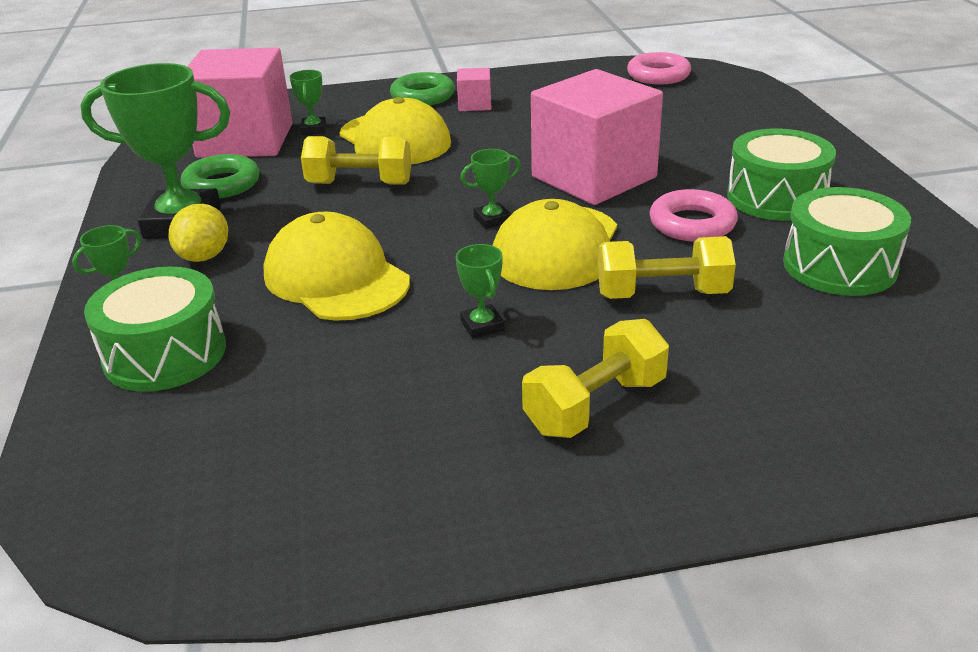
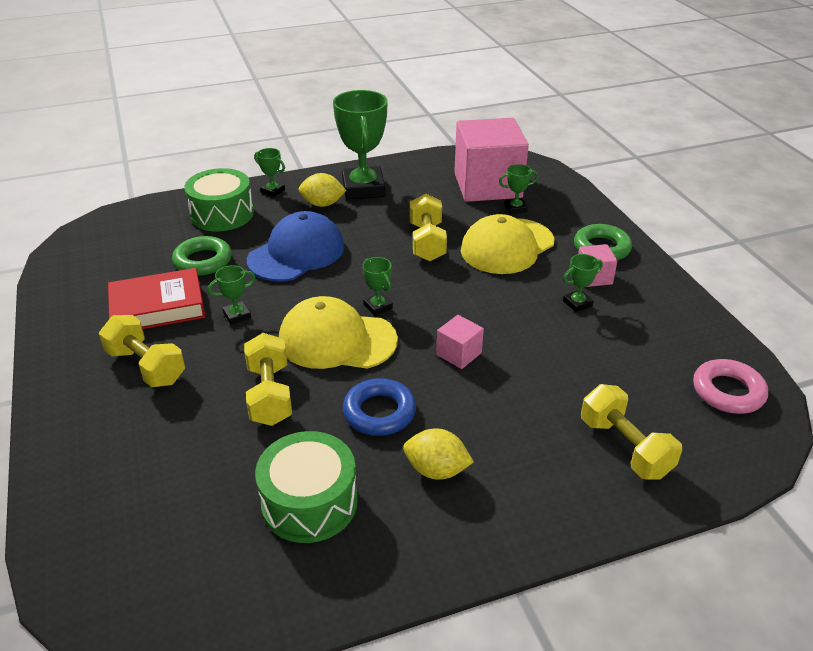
camera: 80 degrees right, 5 degrees up
green ring [181,154,259,198] -> green ring moved to [172,236,232,276]
yellow cap [263,212,410,321] -> blue cap [247,211,344,282]
pink cube [531,69,663,205] -> pink cube [436,315,484,369], size x0.43
pink ring [649,189,738,242] -> blue ring [343,378,416,436]
green drum [727,129,836,221] -> yellow lemon [403,428,474,480]
none -> red book [108,268,205,329]
none -> green trophy [563,254,603,312]
none -> yellow dumbbell [581,384,682,480]

